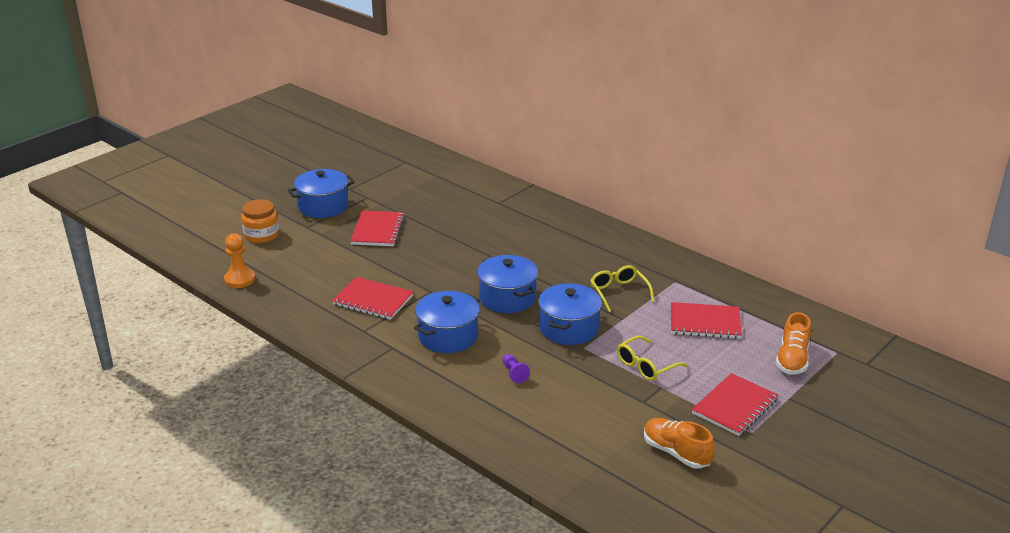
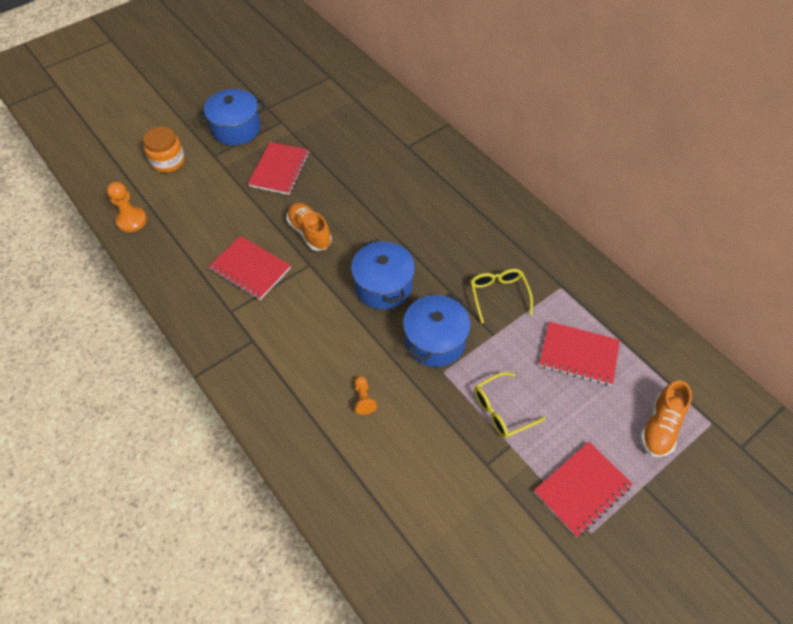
camera: 10 degrees right, 25 degrees up
blue pot [414,291,480,353] -> none
purple pawn [503,354,530,383] -> orange pawn [355,376,377,415]
orange shoe [644,418,715,469] -> orange shoe moved to [286,203,332,251]

